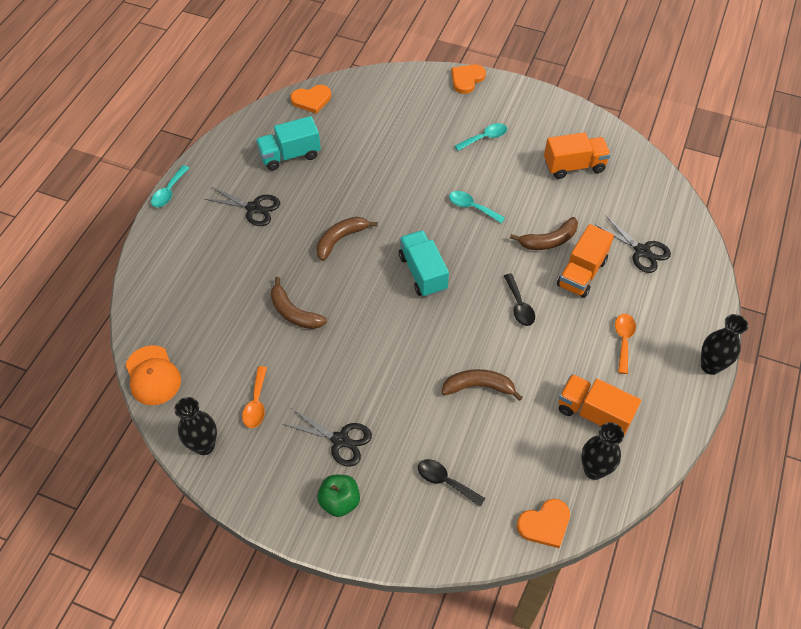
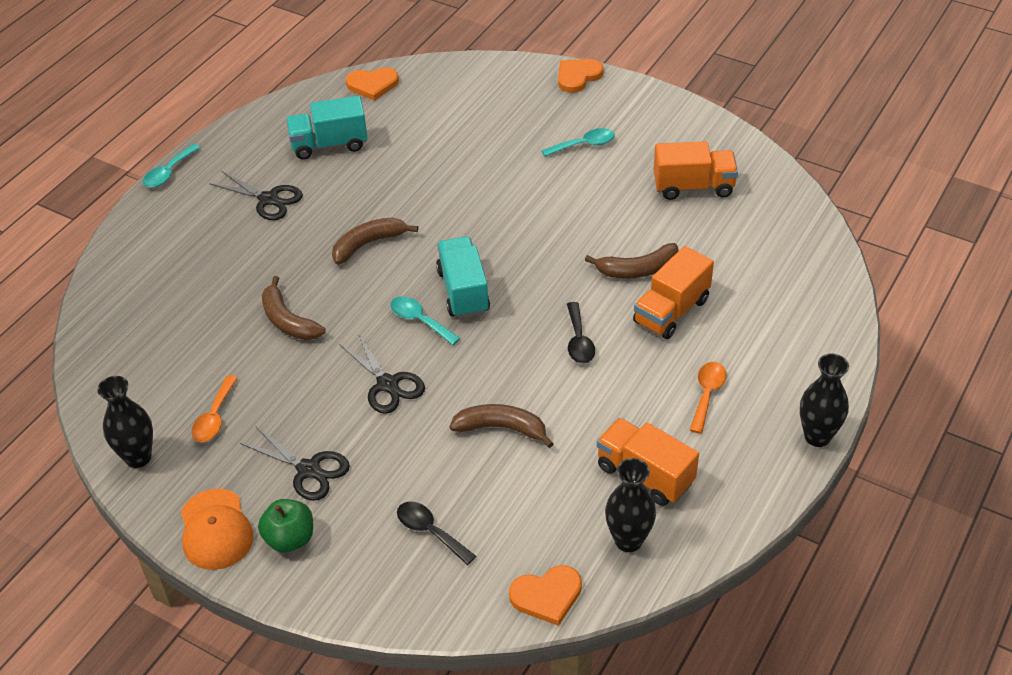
camera: 10 degrees right, 10 degrees down
orange cap [125,345,181,405] -> orange cap moved to [181,489,254,570]
turquoise spoon [449,191,505,223] -> turquoise spoon moved to [390,296,460,345]
black scissors [595,215,671,273] -> black scissors moved to [339,333,425,414]

